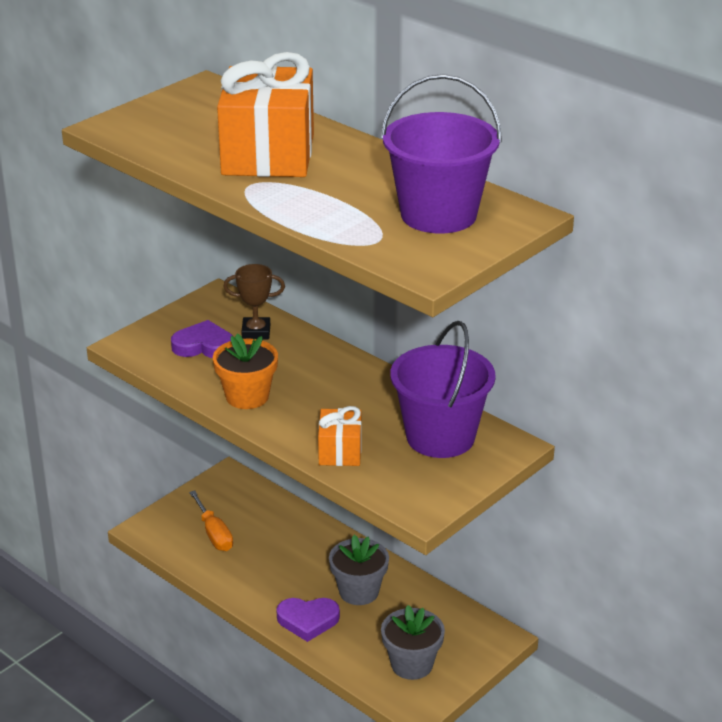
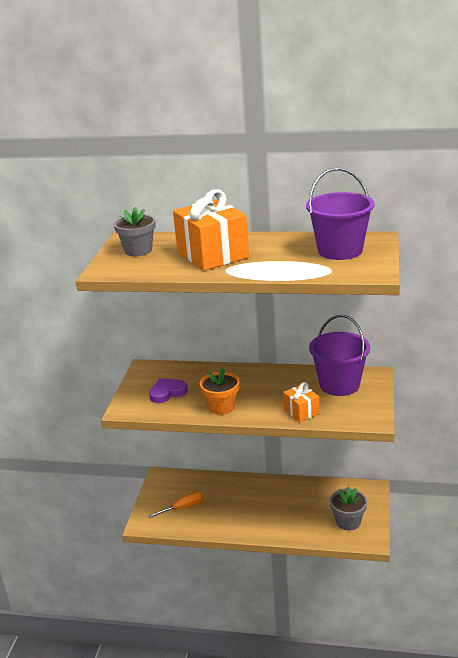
camera: 30 degrees left, 5 degrees down
orange screwdriver [189,490,233,551] -> orange screwdriver turned 60 degrees counterclockwise [148,491,204,518]
brown trophy [223,264,285,339] -> none
purple heart [276,598,340,642] -> none
grey flower pot [329,535,389,605] -> grey flower pot moved to [114,207,156,256]

